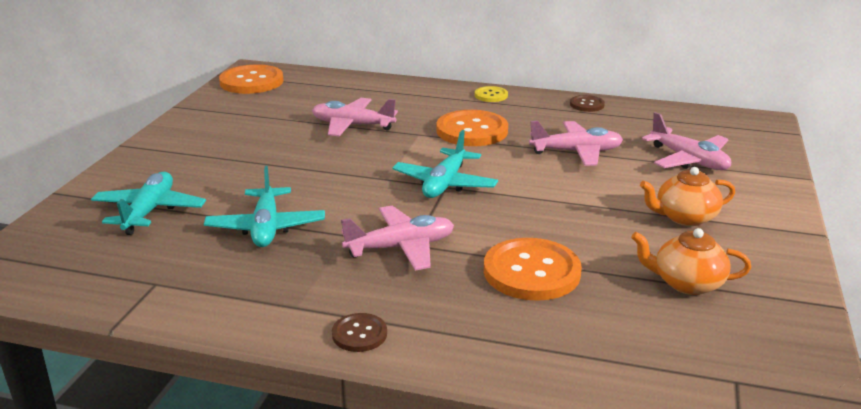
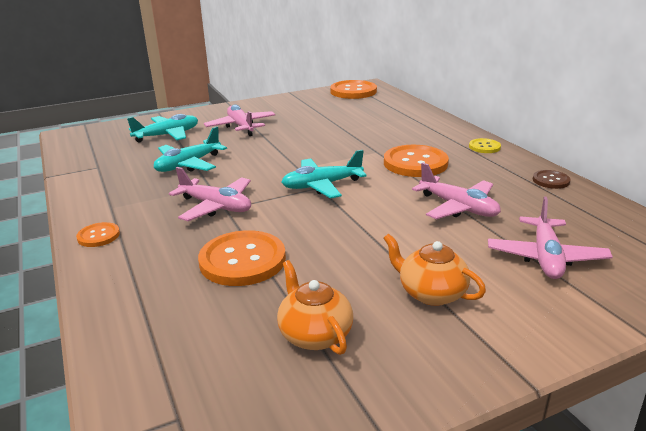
camera: 50 degrees right, 0 degrees up
pink plane [312,98,398,136] -> pink plane moved to [204,104,275,136]
brown button [332,313,387,352] -> orange button [76,222,120,247]

